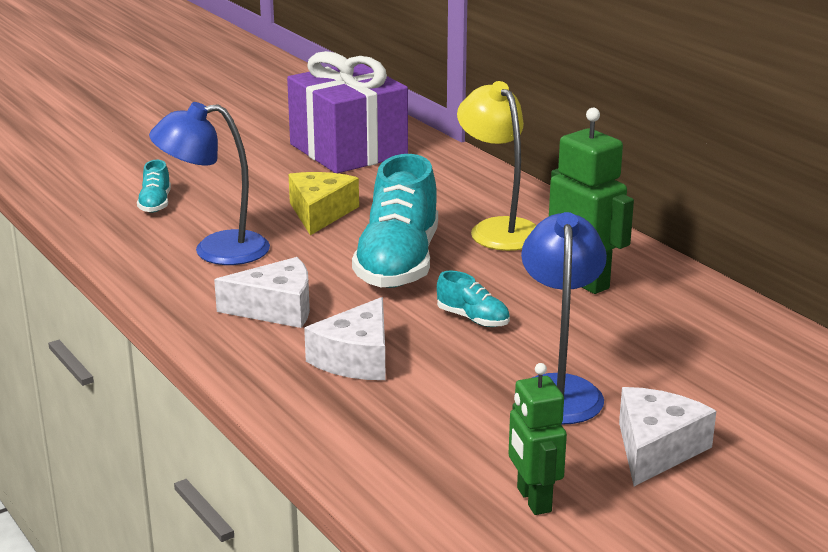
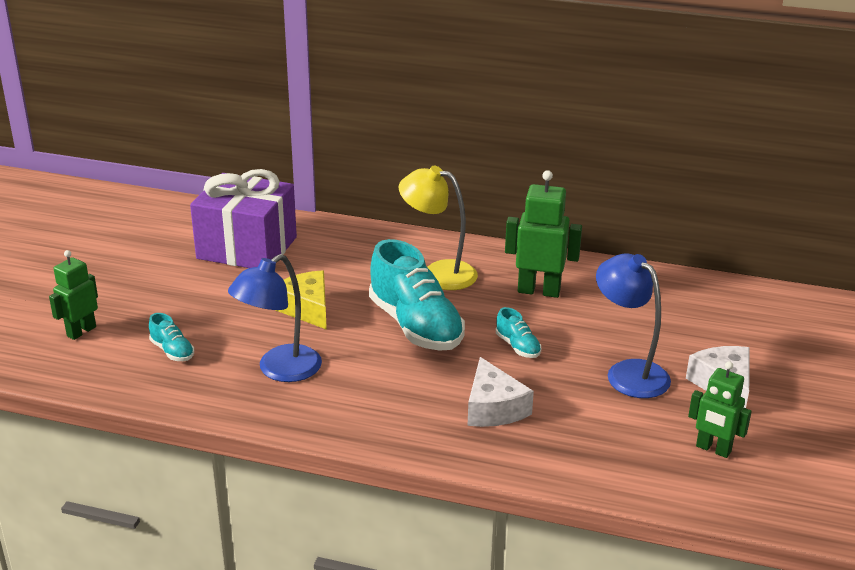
camera: 40 degrees left, 5 degrees up
white cheese [214,257,310,328] -> none
turquoise shoe [437,271,510,327] -> turquoise shoe turned 60 degrees clockwise [496,307,541,358]
none -> green robot [49,250,98,340]

